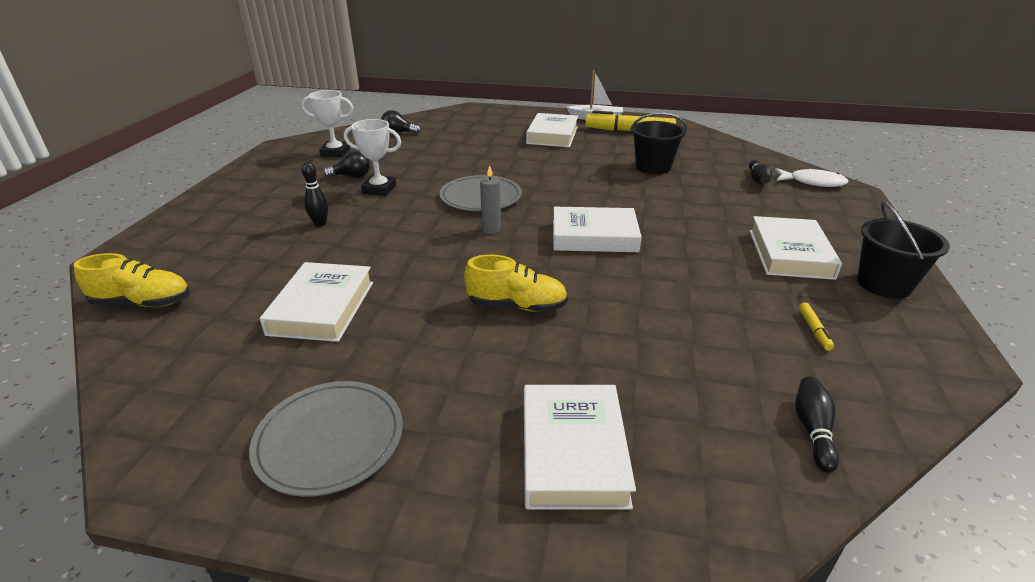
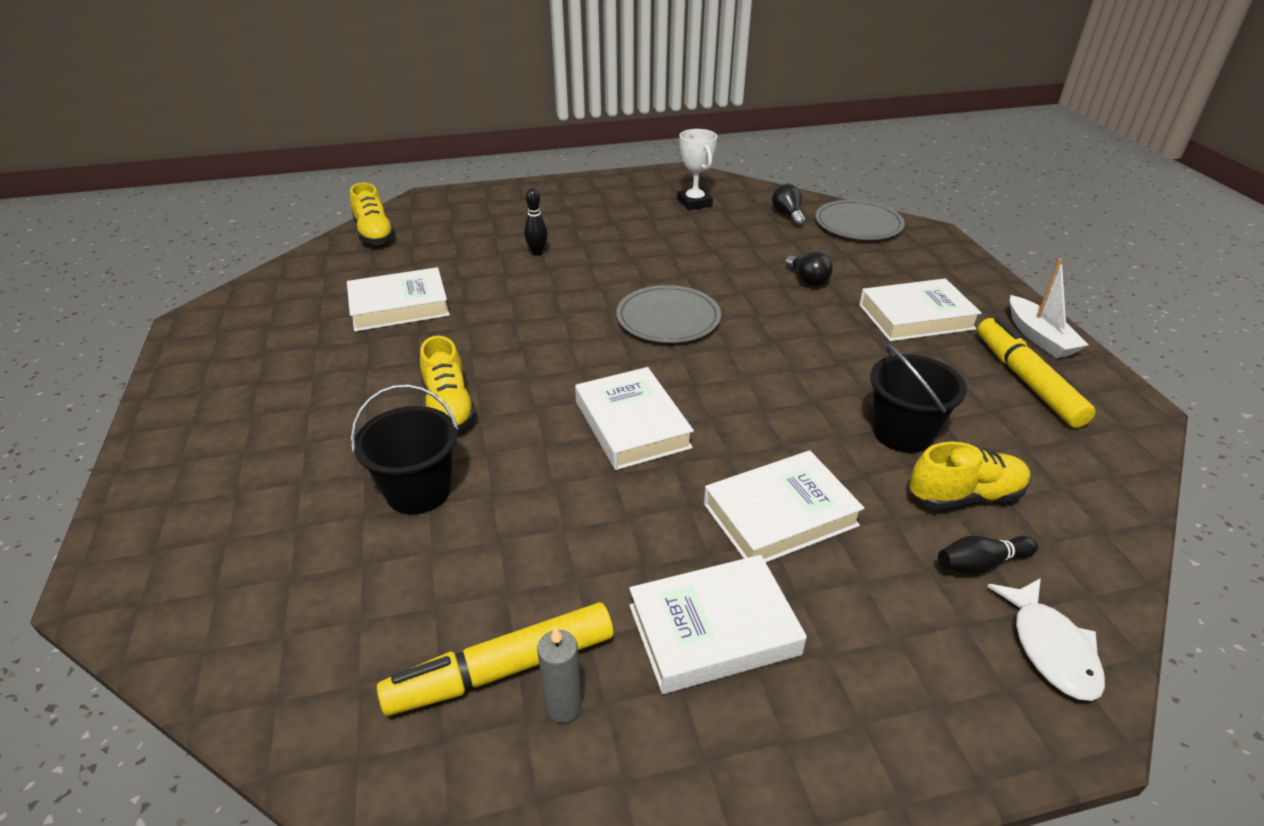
camera: 65 degrees right, 5 degrees up
grey plate [249,381,403,497] -> grey plate moved to [815,200,905,240]
black light bulb [323,151,370,178] -> black light bulb moved to [785,252,833,286]
white trophy [344,119,401,196] -> none
grey candle [480,165,501,234] -> grey candle moved to [537,626,582,723]
white book [524,385,636,510] -> white book moved to [704,450,864,562]
black bowling pin [795,377,839,473] -> none
yellow marker [799,303,834,351] -> yellow marker [377,602,613,716], size x2.40
black bucket [857,201,950,298] -> black bucket moved to [351,384,459,515]
none -> yellow shoe [909,442,1031,509]

